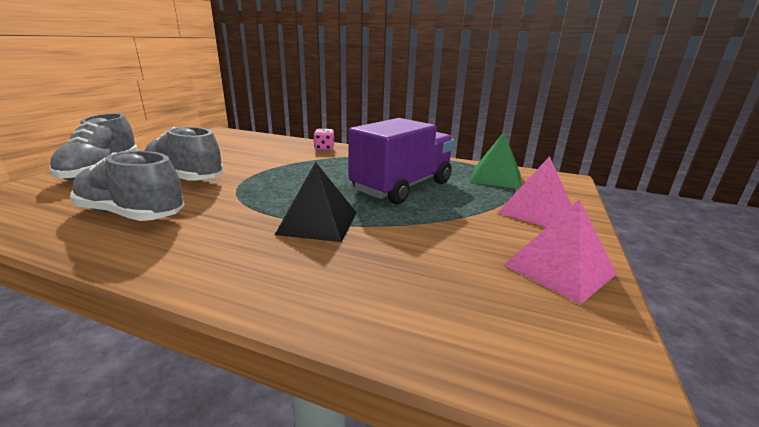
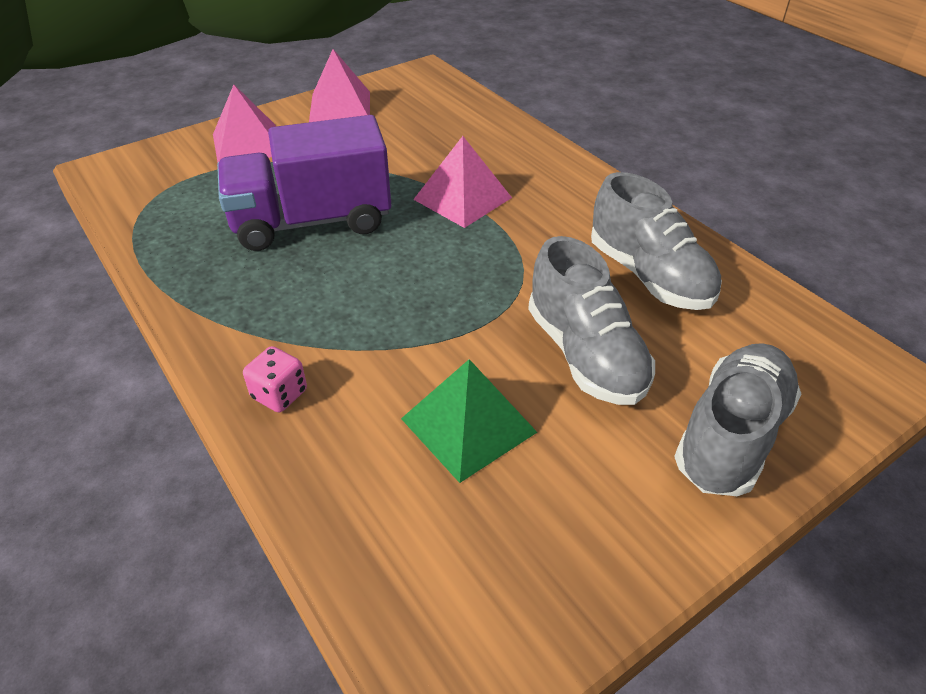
camera: 145 degrees left, 20 degrees up
black pyramid [275,162,357,242] -> pink pyramid [413,136,512,228]
green pyramid [470,132,521,189] -> green pyramid moved to [401,359,537,483]

